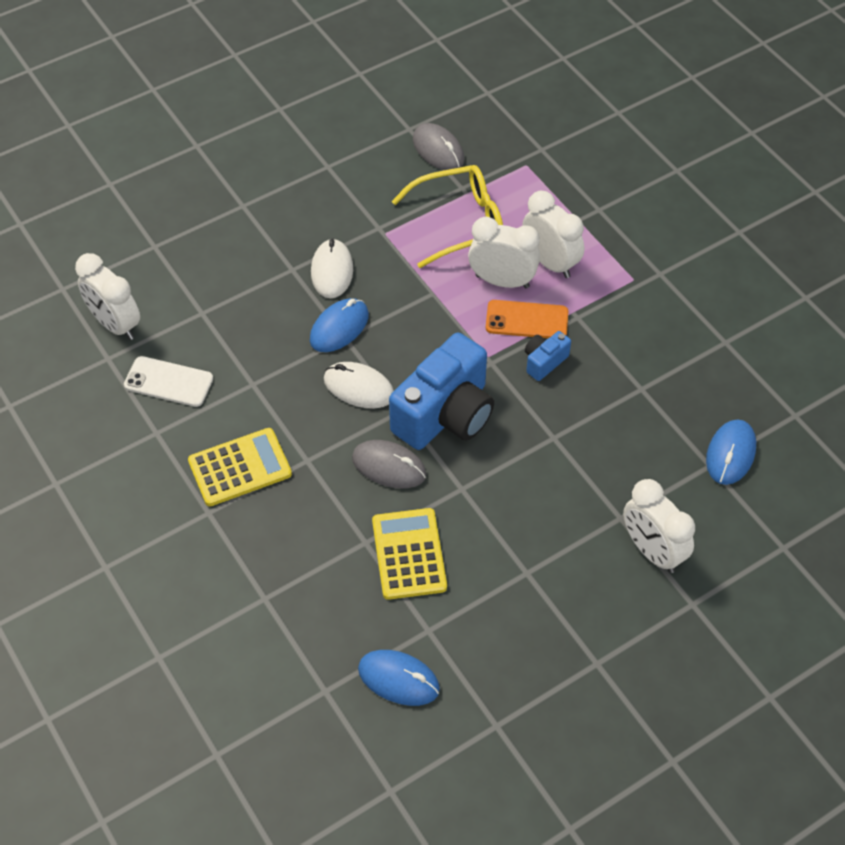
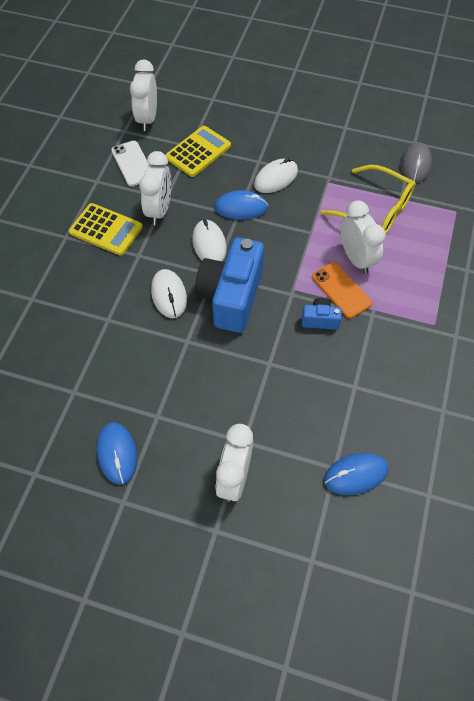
camera: 50 degrees right, 5 degrees up
grey mouse [352,440,426,488] -> white mouse [151,269,187,318]
blue mouse [358,650,440,706] -> blue mouse moved to [97,422,137,485]
yellow calculator [372,508,447,600] -> yellow calculator moved to [165,126,231,177]
blue camera [389,332,494,450] -> blue camera turned 105 degrees clockwise [195,237,264,333]
white clock [522,191,584,278] -> white clock moved to [139,151,171,225]

